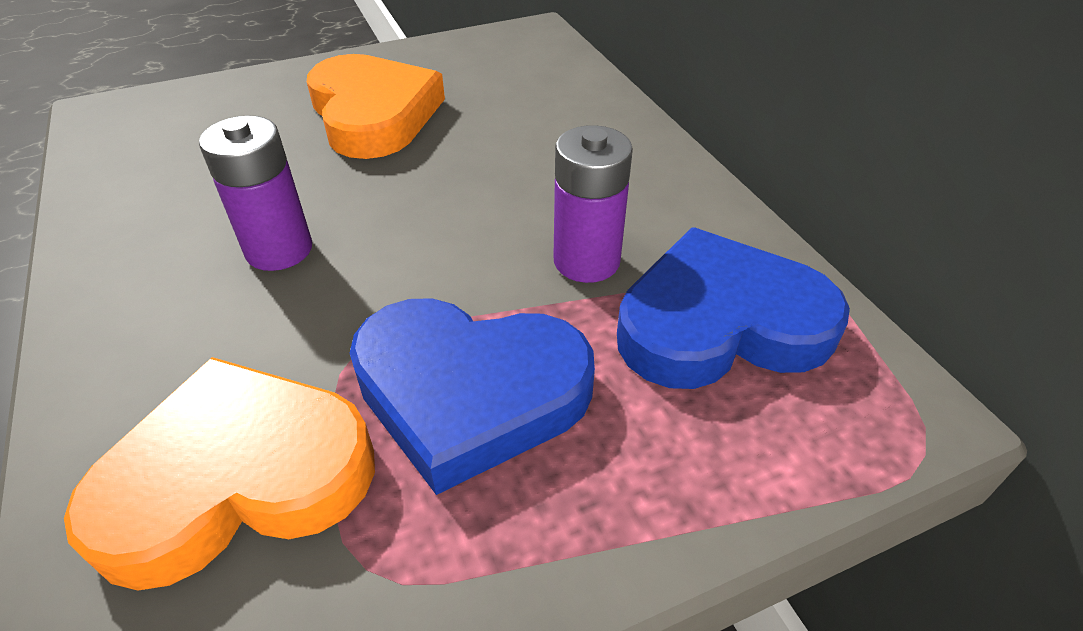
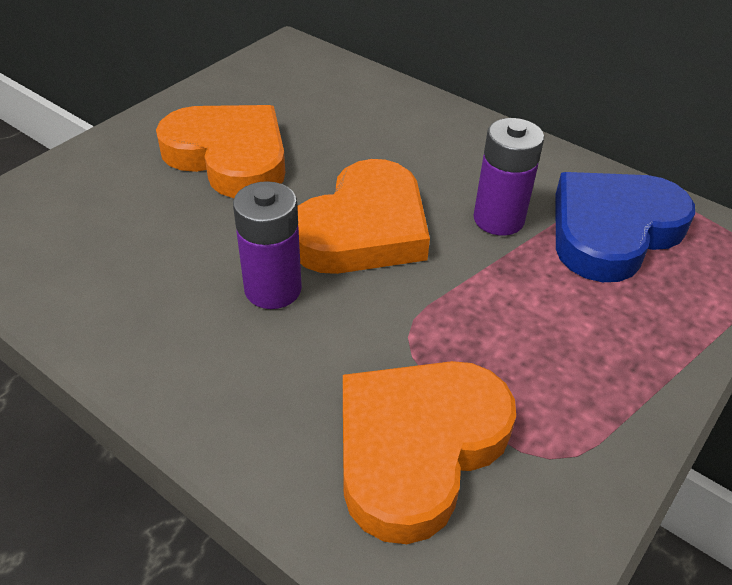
camera: 30 degrees left, 0 degrees up
blue heart [350,298,595,495] -> none
none -> orange heart [297,159,430,274]

